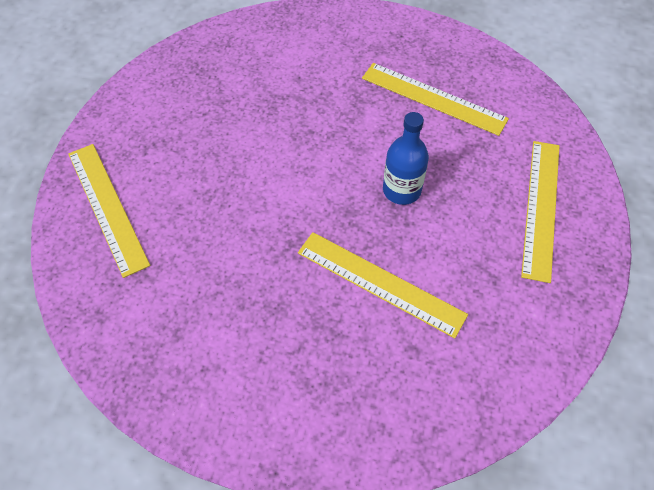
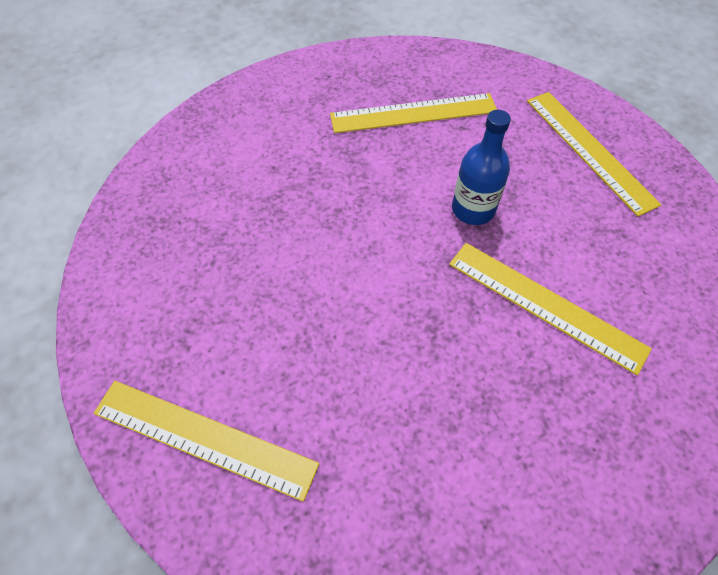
camera: 40 degrees left, 0 degrees up
yellow ruler [298,232,468,338] -> yellow ruler turned 45 degrees clockwise [449,243,652,375]

